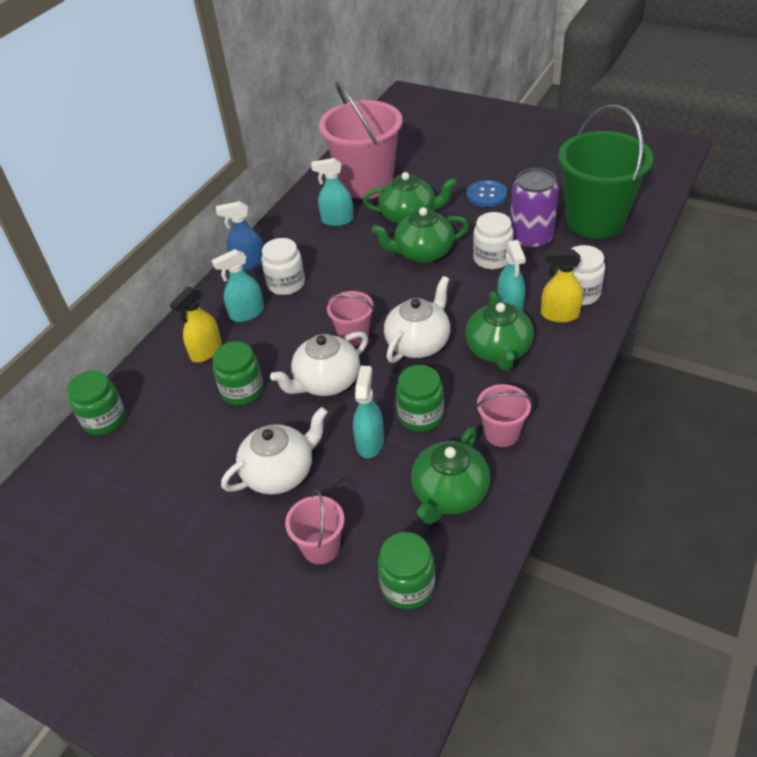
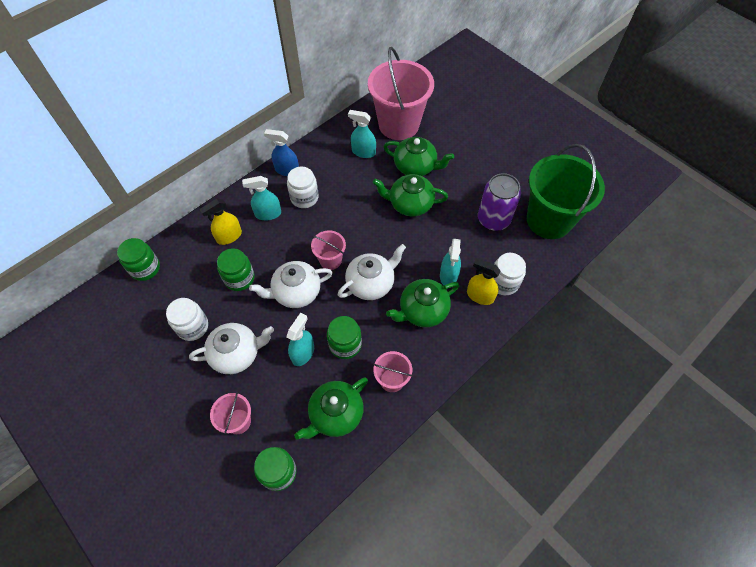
camera: 15 degrees right, 15 degrees up
green teapot [465,291,534,371] -> green teapot turned 45 degrees clockwise [386,279,459,327]
blue button [467,180,507,207] -> none
white jar [473,212,513,269] -> white jar moved to [166,298,208,341]

